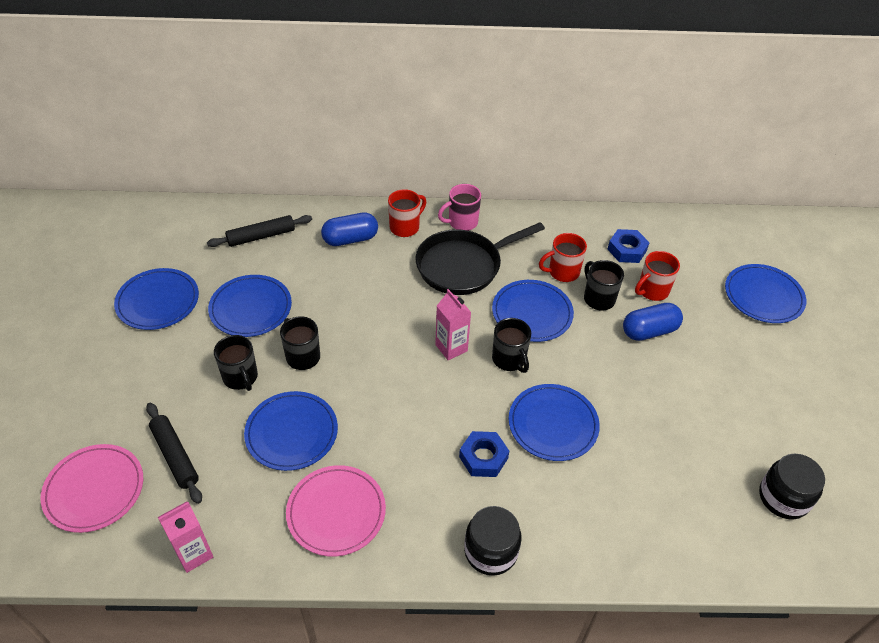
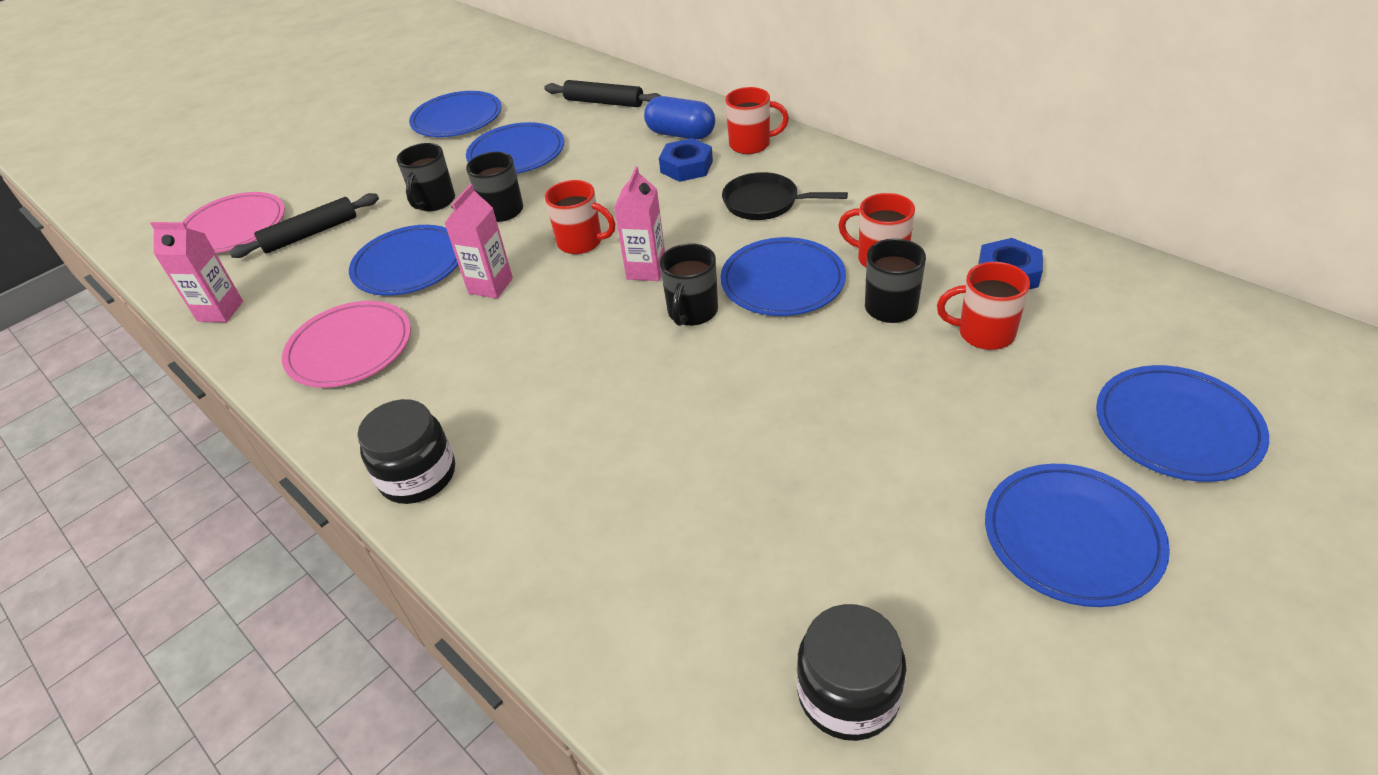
camera: 50 degrees right, 5 degrees down
black rolling pin [146,403,202,504] -> black rolling pin turned 45 degrees clockwise [229,193,379,258]
black pan [416,222,545,295] -> black pan [722,172,848,220], size x0.62
pink mug [438,184,481,231] -> none
blue nut [459,431,509,477] -> blue nut moved to [659,138,713,182]
blue plate [508,384,600,461] -> blue plate moved to [985,464,1170,607]
blue capsule [623,303,683,341] -> none
none -> pink carton [444,184,513,299]
none -> red mug [545,180,615,254]

